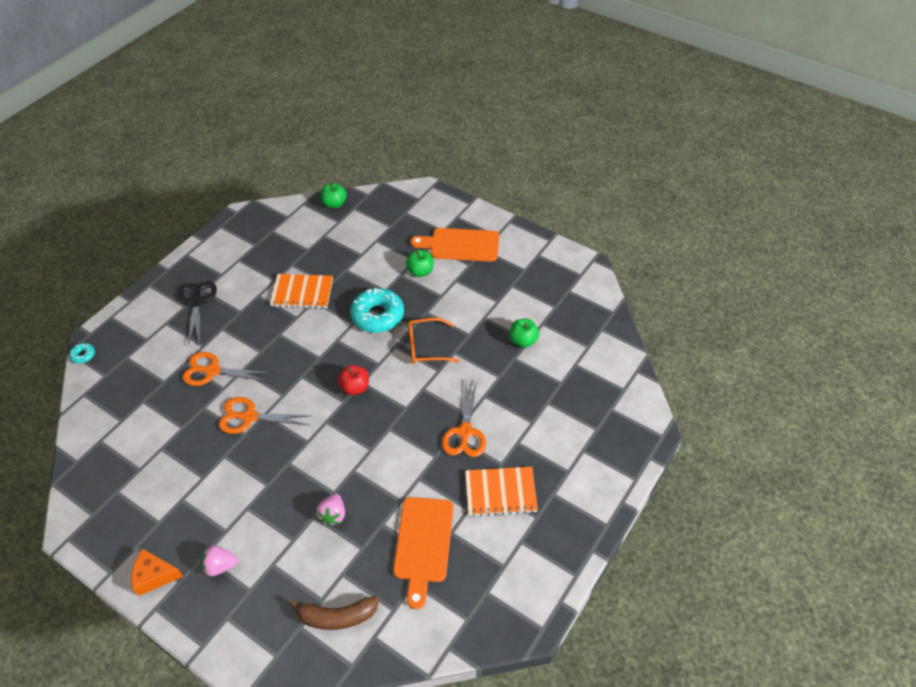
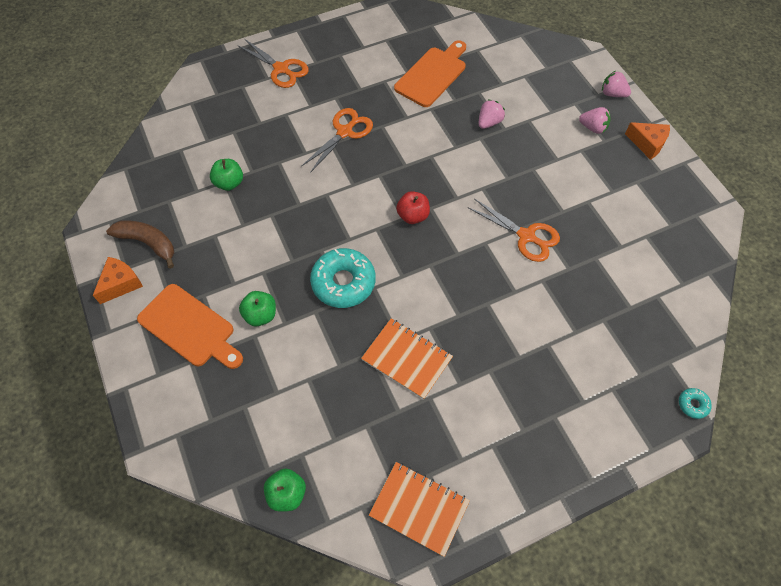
camera: 150 degrees left, 10 degrees up
black scissors [178,281,217,345] -> none
orange scissors [183,352,272,386] -> orange scissors moved to [237,39,309,88]
brown banana [288,596,379,630] -> brown banana moved to [106,220,174,269]
orange glasses [408,318,460,364] -> none
orange notebook [465,467,538,517] -> orange notebook moved to [369,462,470,557]
none -> orange cheese [93,257,143,304]
none -> pink strawberry [602,71,631,97]

